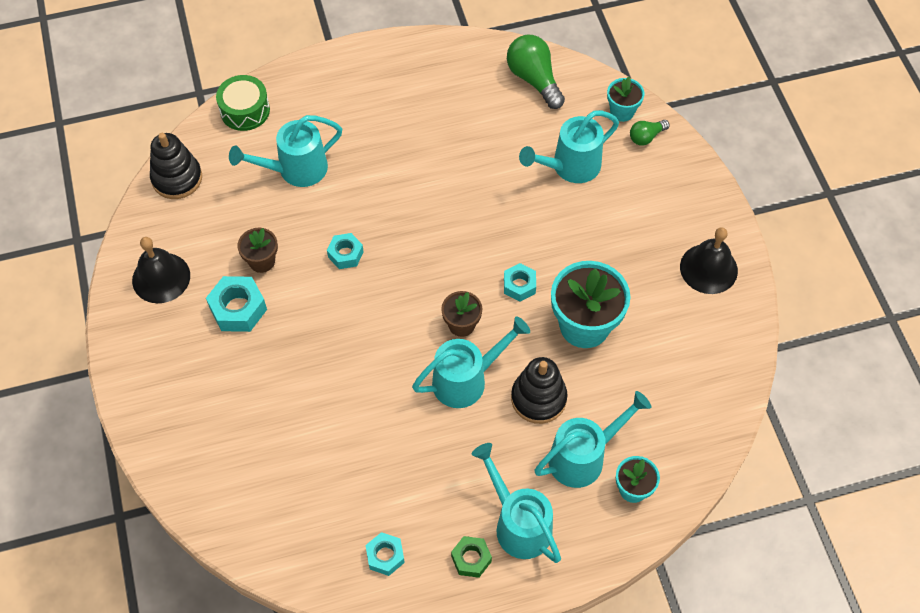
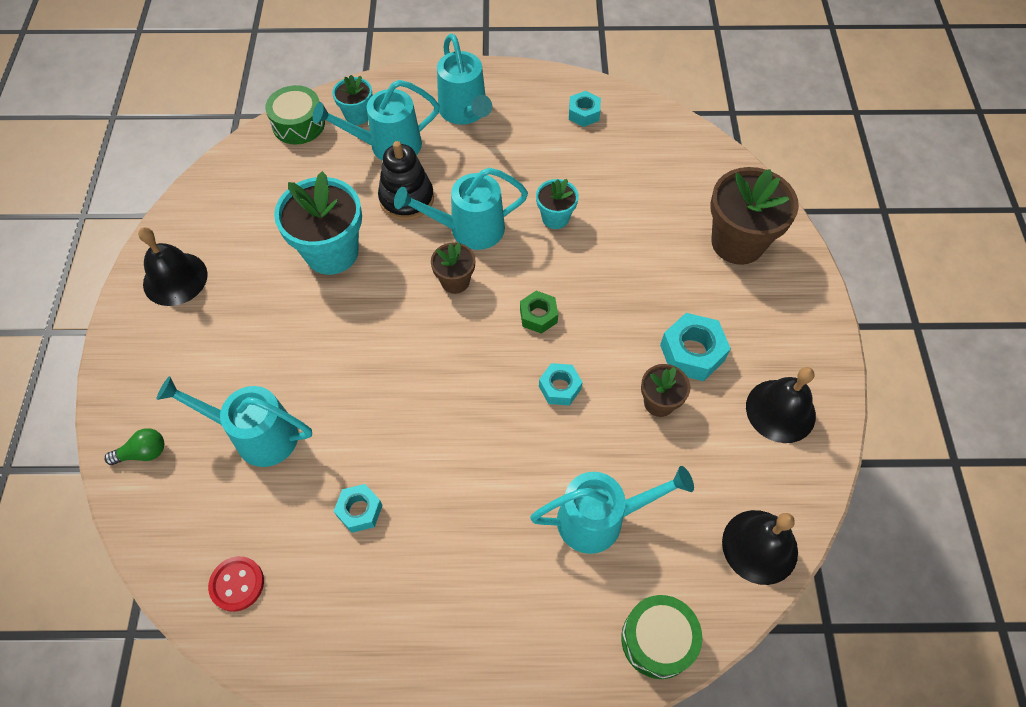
camera: 165 degrees left, 0 degrees up
black stacking toy [150,133,202,199] -> black bell [722,510,798,585]
green nut [451,536,492,578] -> green nut moved to [520,291,558,334]
turquoise nut [504,263,536,302] -> turquoise nut moved to [334,484,383,533]
green light bulb [507,35,565,109] -> red button [208,556,264,612]
turquoise watering can [519,110,619,183] -> turquoise watering can turned 150 degrees counterclockwise [156,376,312,467]
turquoise flower pot [607,77,644,122] -> turquoise flower pot moved to [536,179,579,229]
none -> green drum [265,85,325,145]
none -> brown flower pot [710,167,799,265]

